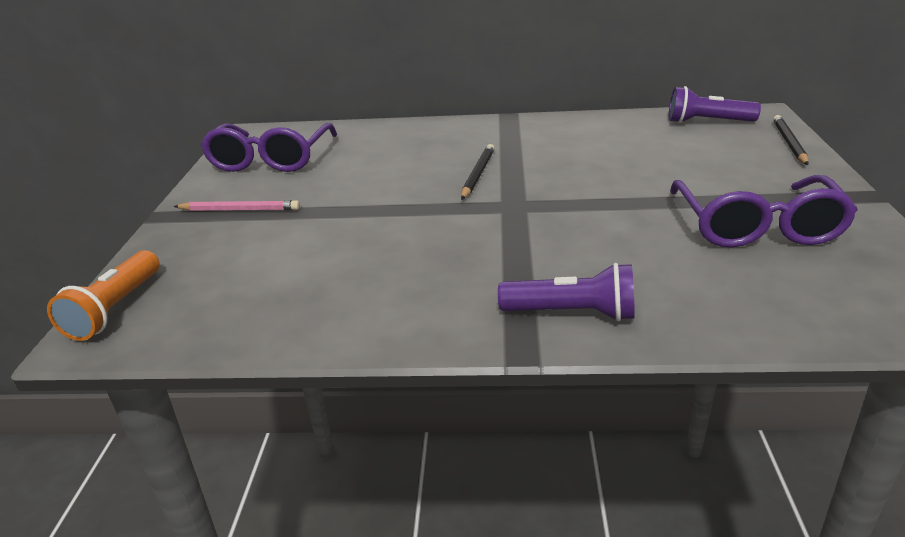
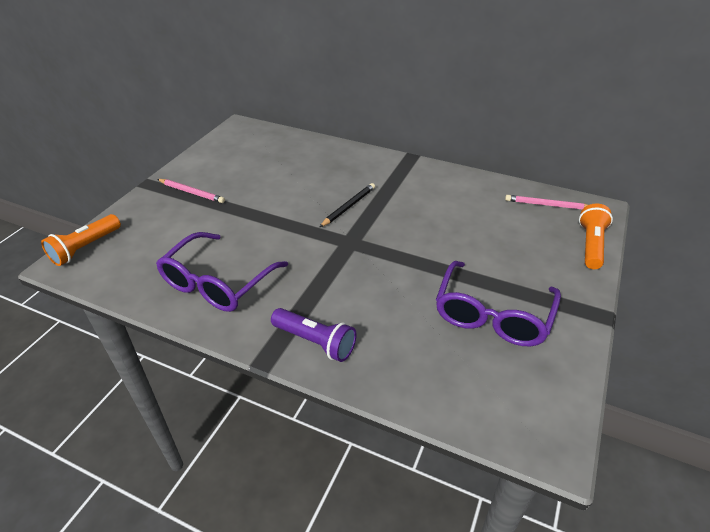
camera: 20 degrees right, 10 degrees up
purple glasses [200,123,337,172] -> purple glasses moved to [156,232,288,312]
purple flashlight [669,86,761,123] -> pink pencil [505,195,588,209]
black pencil [773,115,808,165] -> orange flashlight [579,203,613,269]

